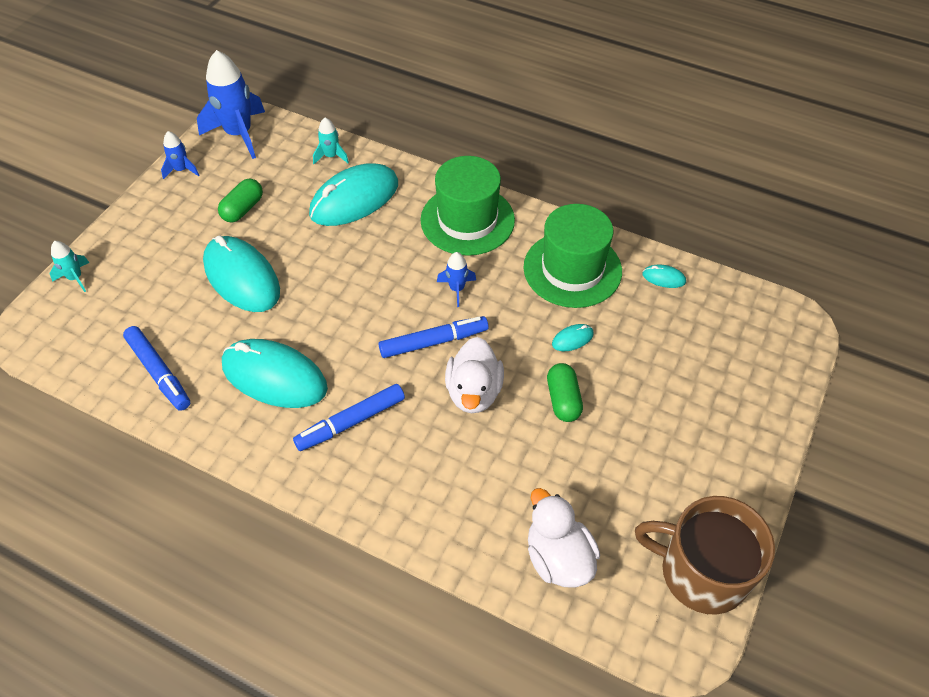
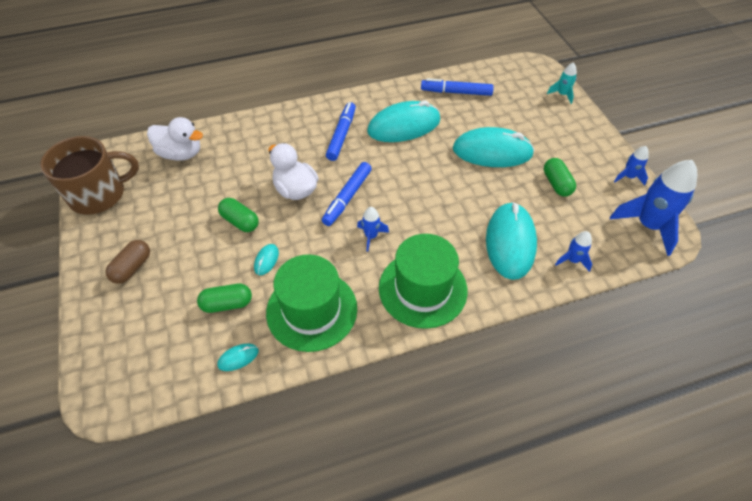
camera: 135 degrees right, 0 degrees up
turquoise rocket [313,117,349,164] -> blue rocket [555,231,592,272]
none -> brown capsule [106,240,150,284]
none -> green capsule [197,284,252,313]

